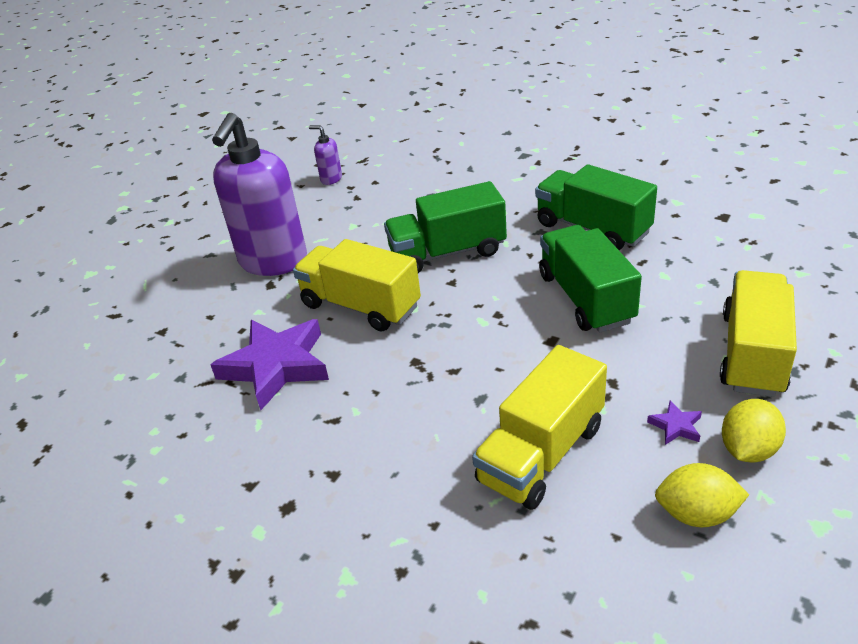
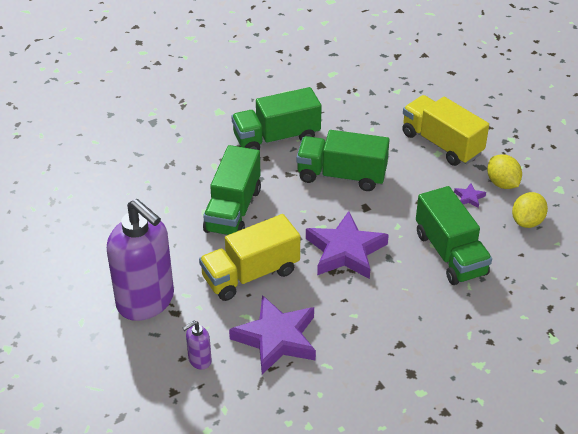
camera: 65 degrees left, 5 degrees up
purple soap dispenser [309,125,342,185] -> purple soap dispenser moved to [183,321,212,370]
yellow truck [472,345,607,510] -> green truck [416,186,492,285]
none -> purple star [306,211,389,279]

